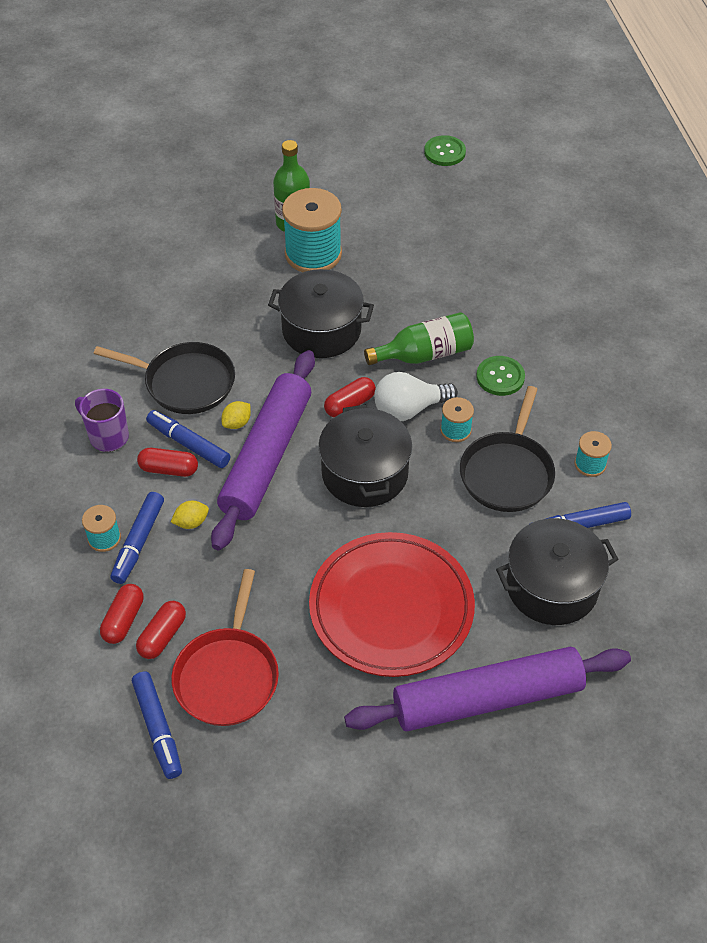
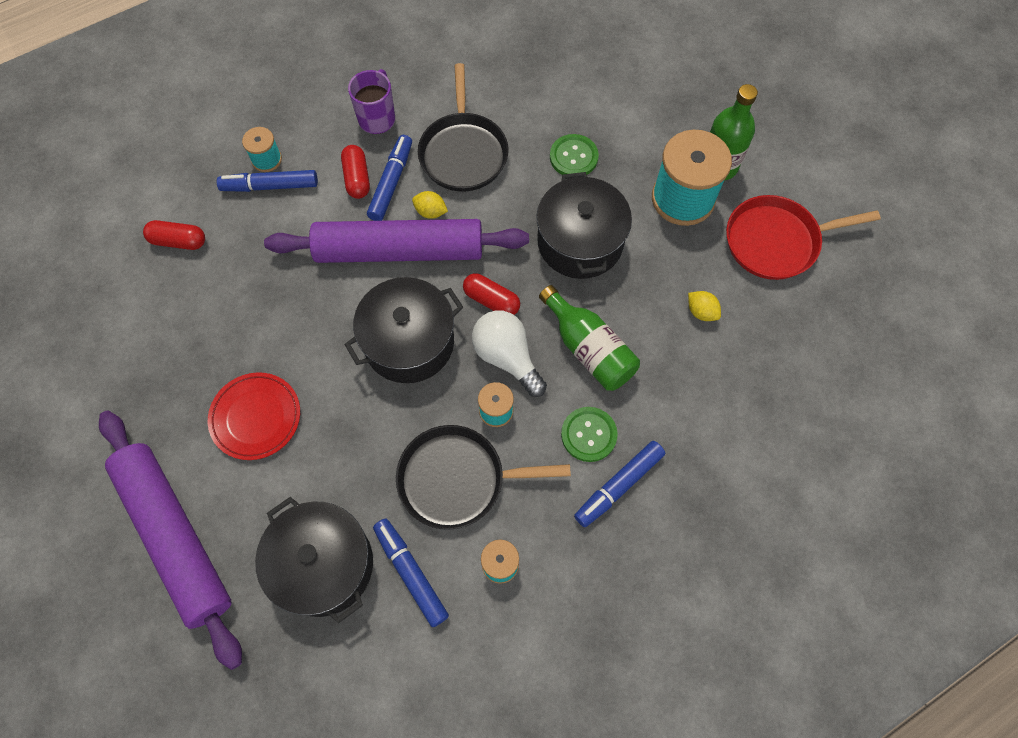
camera: 70 degrees right, 15 degrees up
red capsule [100,584,144,644] -> none
blue marker [132,672,182,779] -> blue marker moved to [574,441,665,527]
yellow lemon [171,501,209,529] -> yellow lemon moved to [688,291,721,321]
red pan [171,569,279,726] -> red pan moved to [726,195,881,280]
red plate [309,532,475,677] -> red plate [208,372,300,460], size x0.55
green button [424,135,466,166] -> green button moved to [550,134,599,175]

